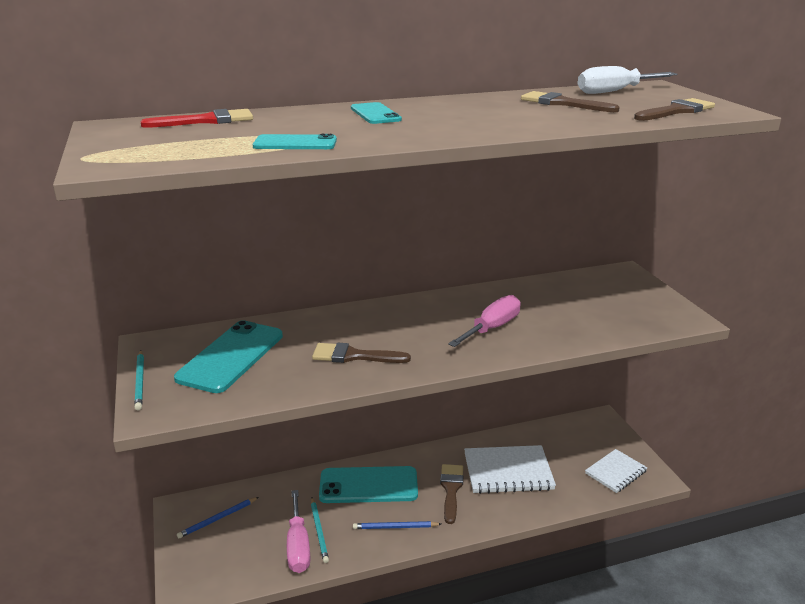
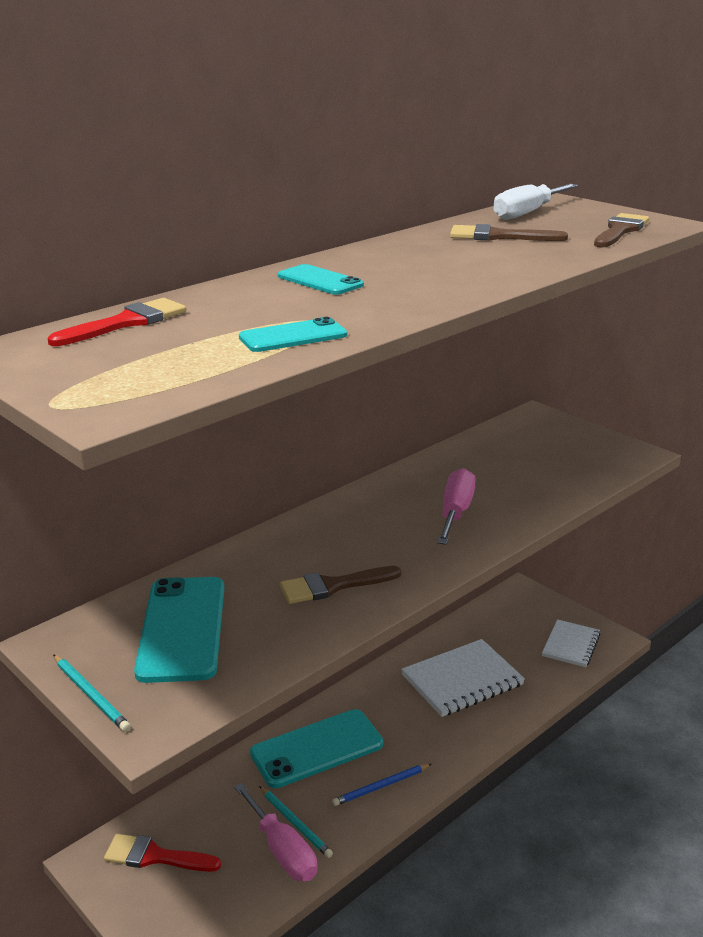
camera: 25 degrees left, 0 degrees up
blue pencil [177,497,259,538] -> red brush [104,834,221,872]
brown brush [440,464,463,524] -> none

